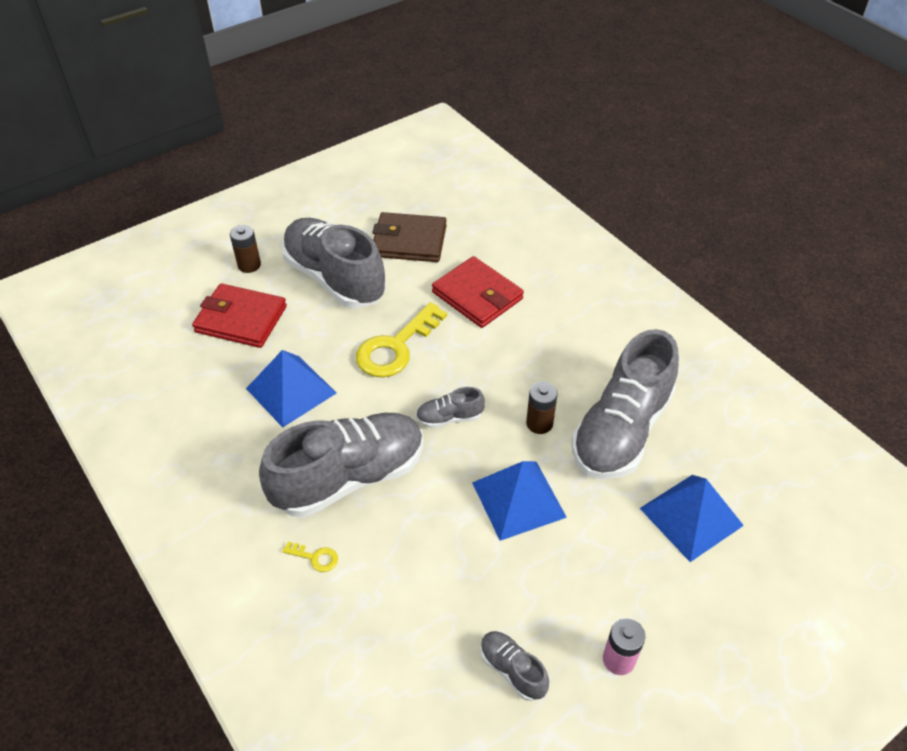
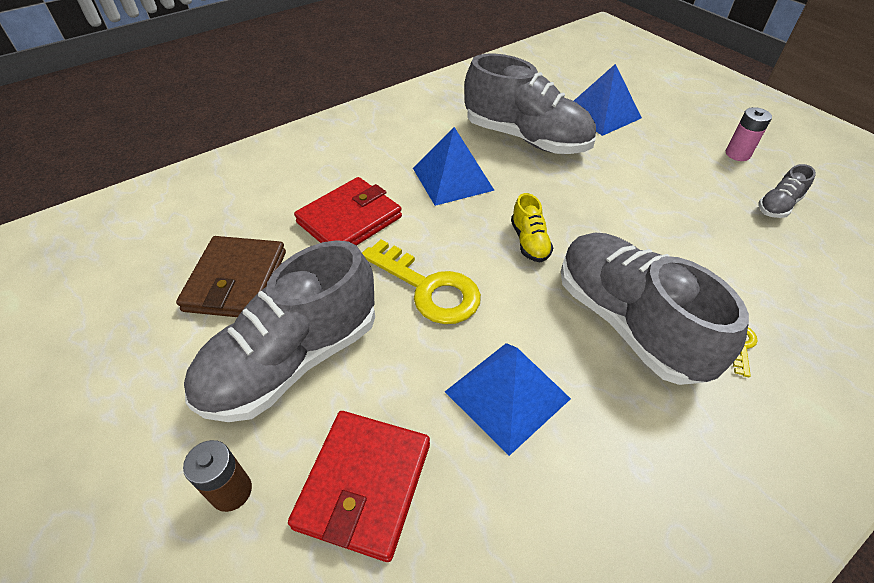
camera: 90 degrees left, 0 degrees up
grey shoe [416,387,485,428] -> yellow shoe [511,193,553,262]
blue pyramid [472,461,567,541] -> blue pyramid moved to [413,127,495,206]
brown battery [526,382,558,434] -> none

